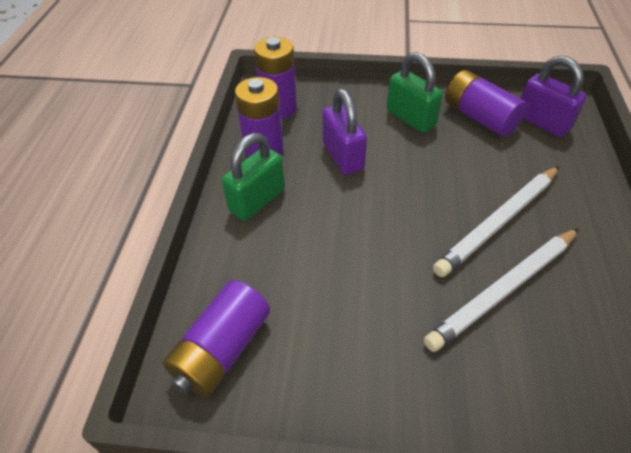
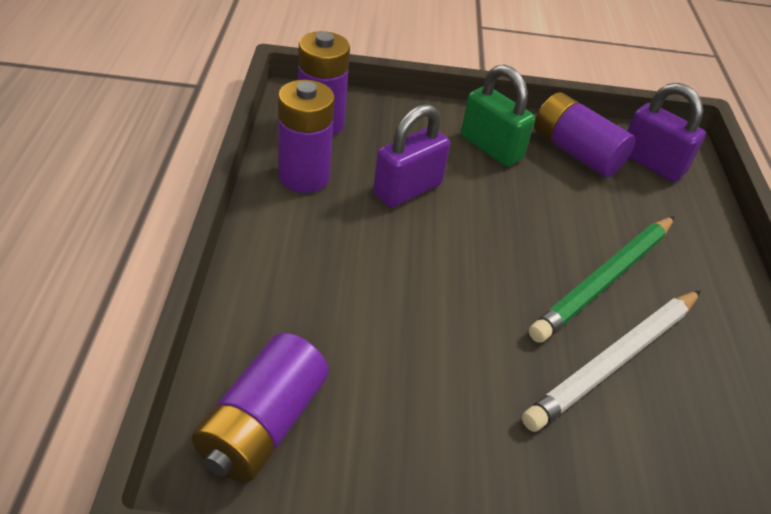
camera: 10 degrees left, 5 degrees down
green padlock [222,133,285,221] -> none
purple padlock [322,88,367,175] -> purple padlock turned 75 degrees clockwise [373,104,450,208]
white pencil [433,166,559,277] -> green pencil [529,216,675,343]

